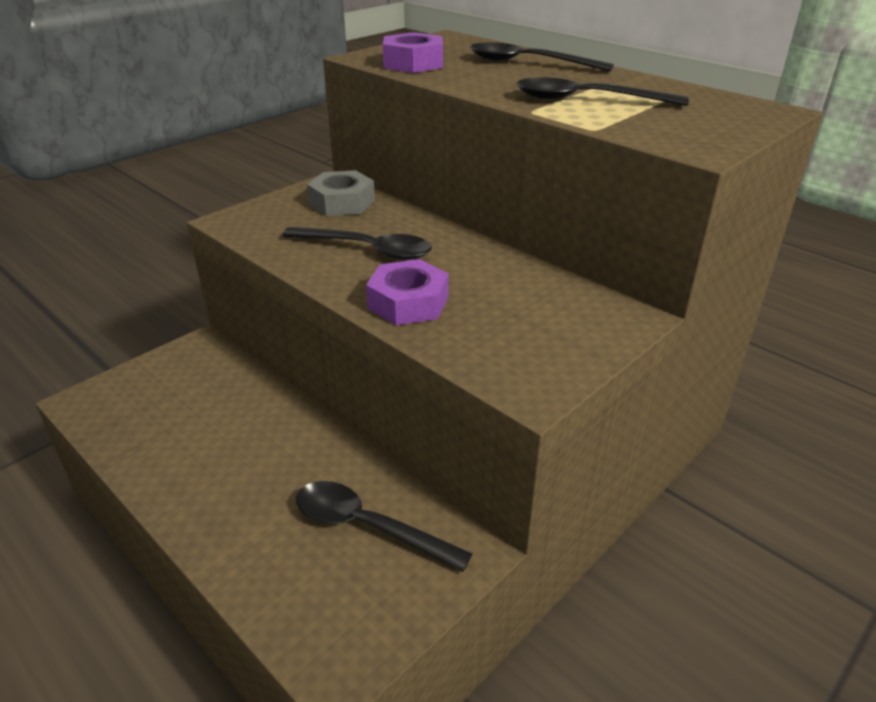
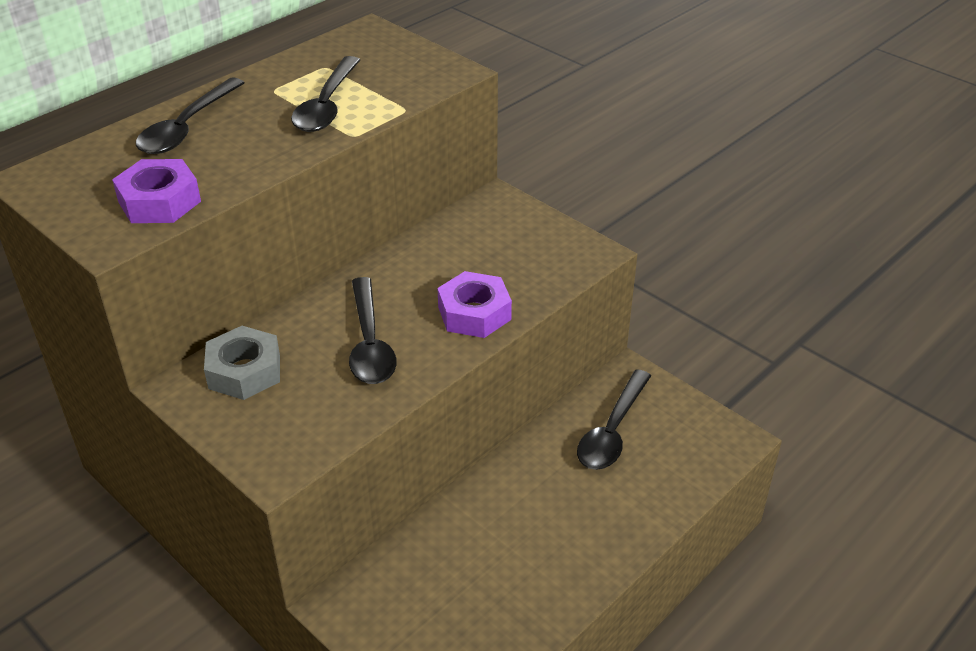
camera: 90 degrees left, 5 degrees up
black spoon [282,227,432,260] -> black spoon turned 150 degrees clockwise [349,277,396,384]

